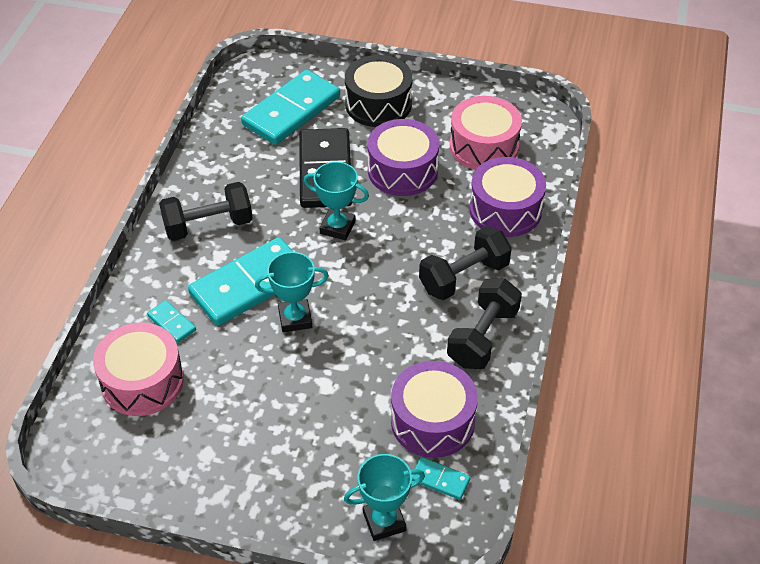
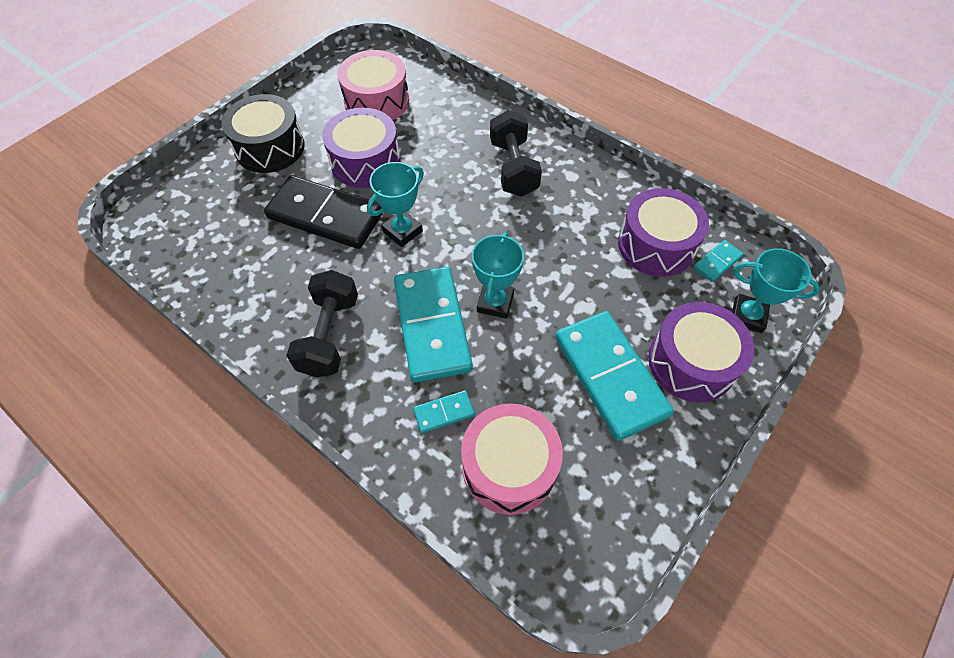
camera: 65 degrees left, 10 degrees up
turquoise domino [241,70,340,145] -> turquoise domino moved to [555,311,674,441]
turquoise trophy [344,454,425,541] -> turquoise trophy turned 75 degrees counterclockwise [732,248,820,333]
black dumbbell [447,279,522,369] -> none
purple drum [469,157,546,237] -> purple drum moved to [648,302,754,402]

